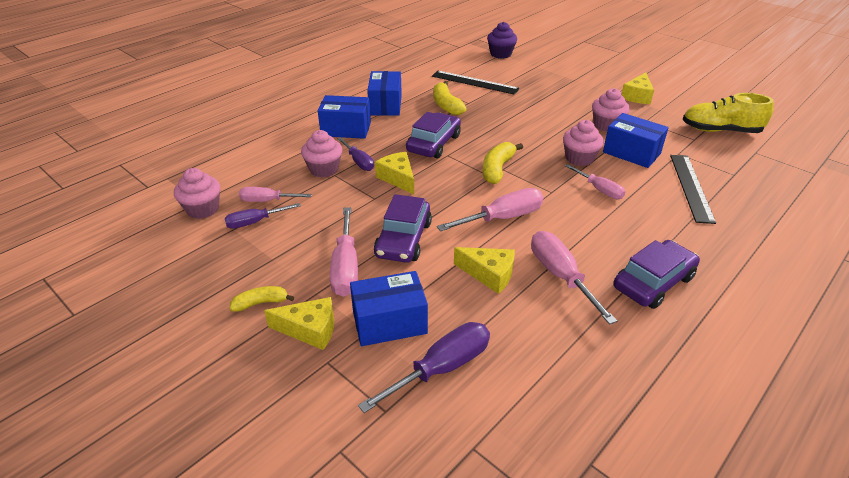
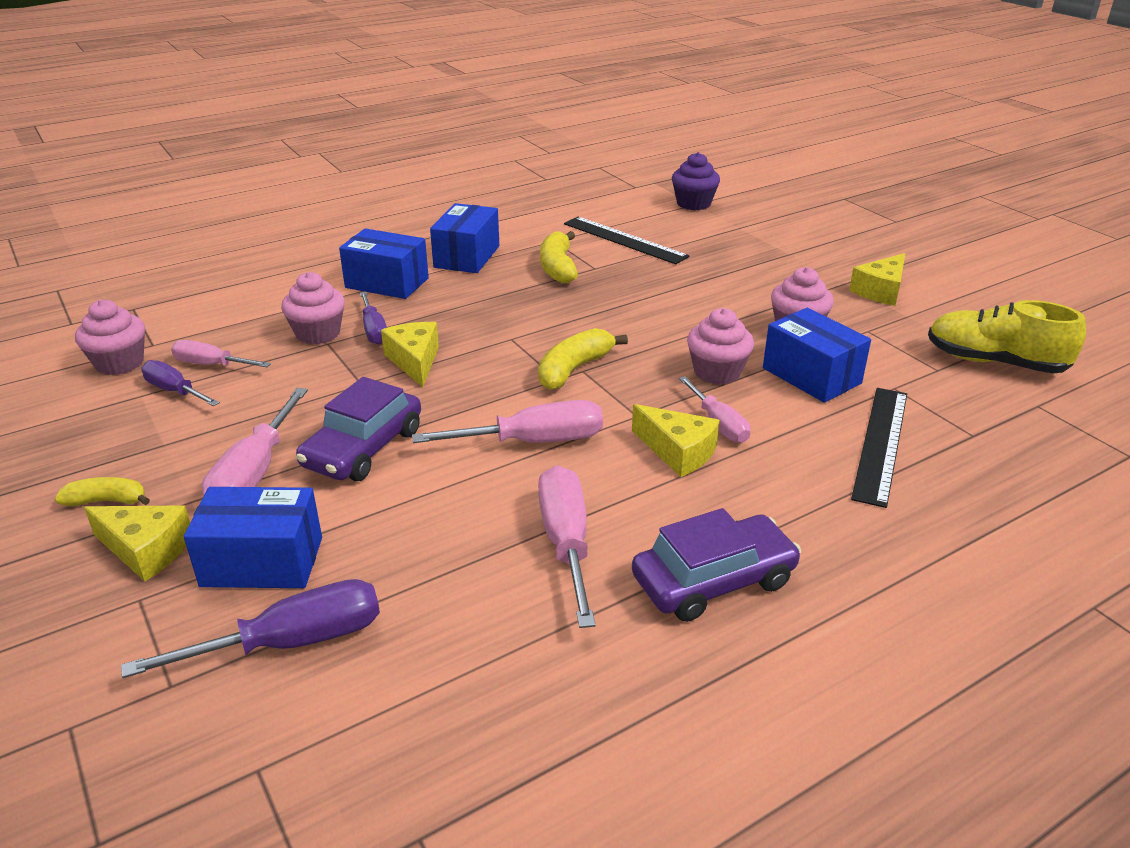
camera: 15 degrees right, 5 degrees down
purple screwdriver [225,203,301,229] -> purple screwdriver turned 45 degrees clockwise [141,360,220,406]
purple car [406,112,461,159] -> none
yellow cheese [454,247,515,294] -> yellow cheese moved to [632,404,719,477]

